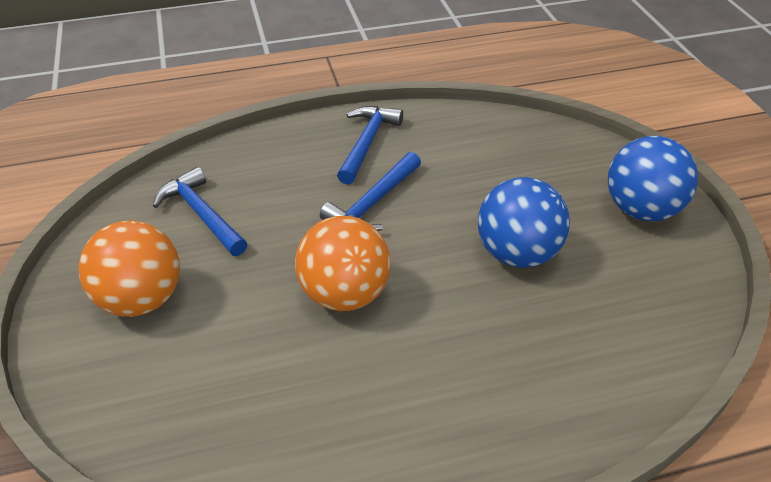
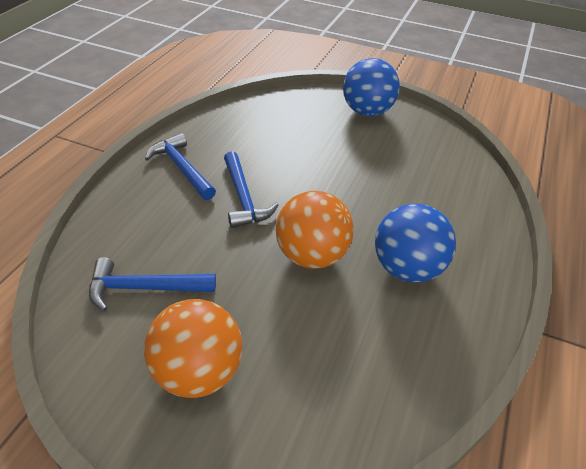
camera: 55 degrees left, 0 degrees up
blue ball [478,177,570,267] -> blue ball moved to [375,203,456,283]

